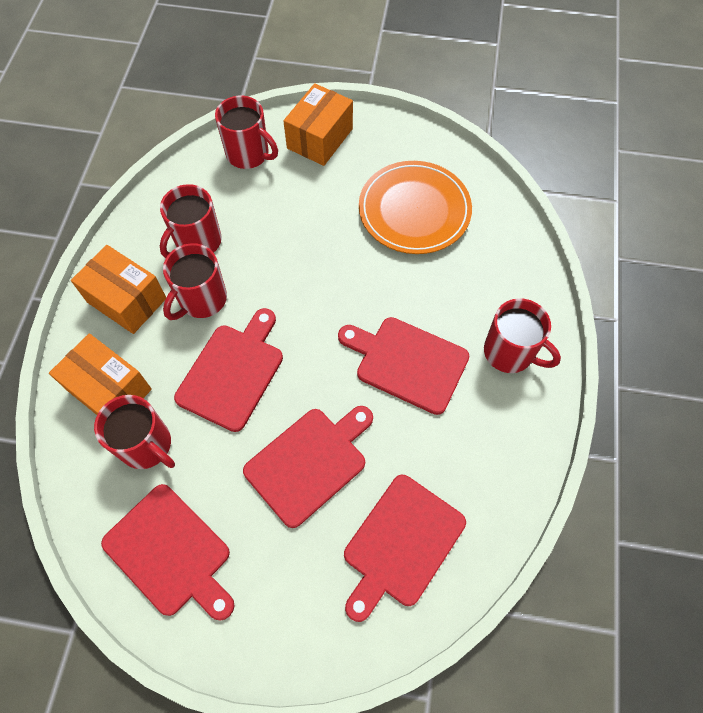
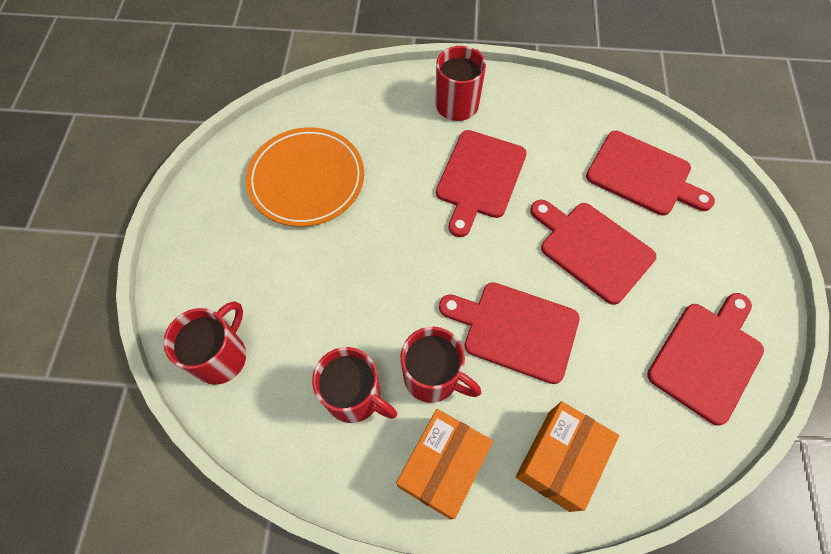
camera: 95 degrees left, 0 degrees up
red mug [94,395,175,469] -> none
orange box [283,83,353,166] -> none

